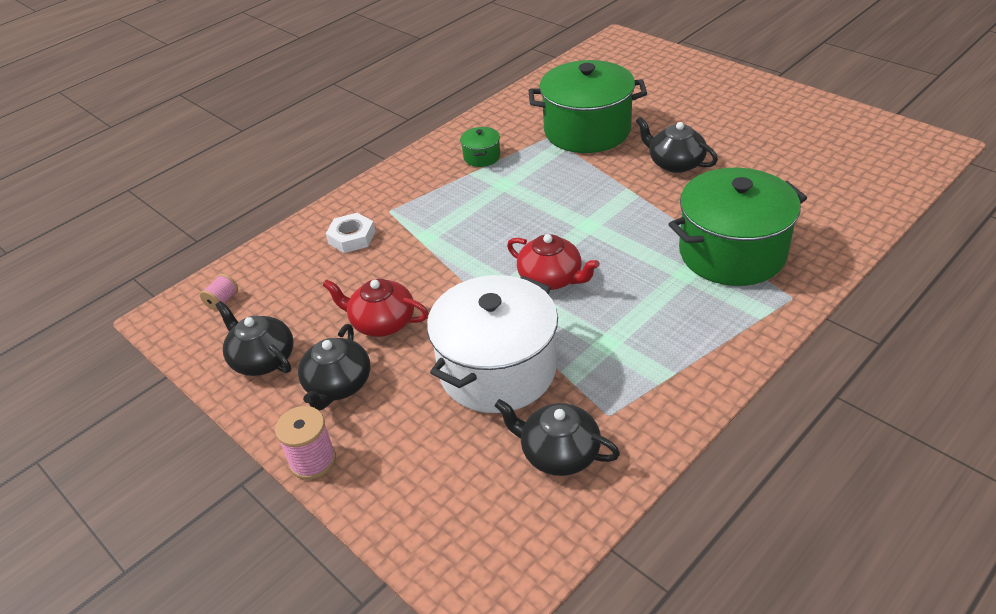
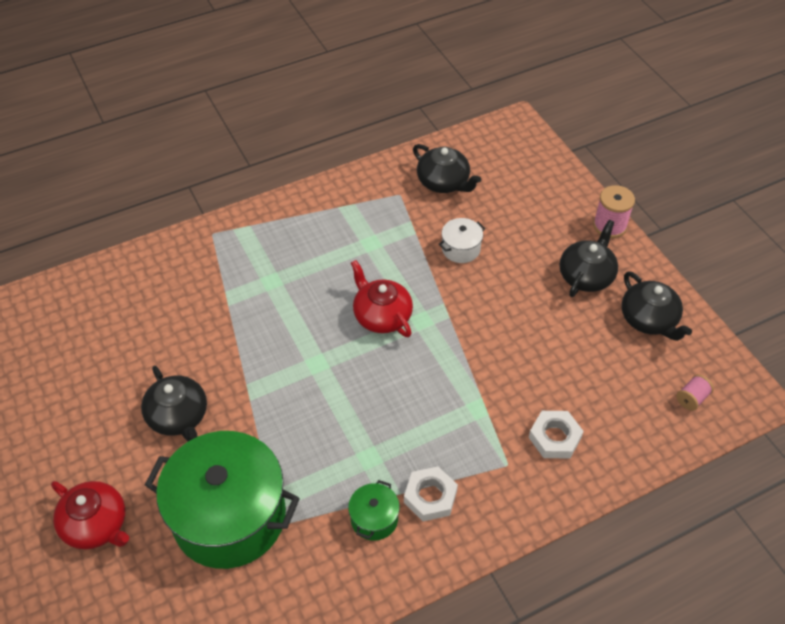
camera: 165 degrees left, 10 degrees up
red teapot [323,279,428,337] -> red teapot moved to [51,481,129,549]
white pot [427,275,558,413] -> white pot [439,218,486,263], size x0.42
green pot [669,168,807,286] -> none
none -> white nut [404,467,458,521]

